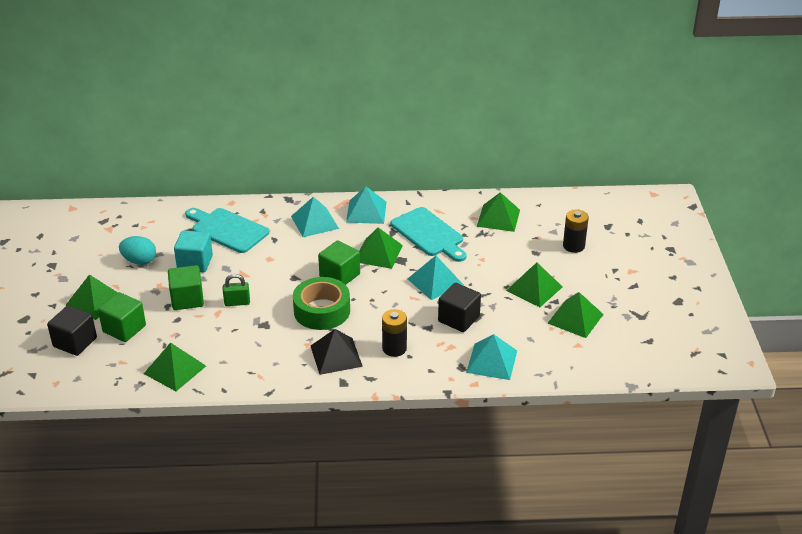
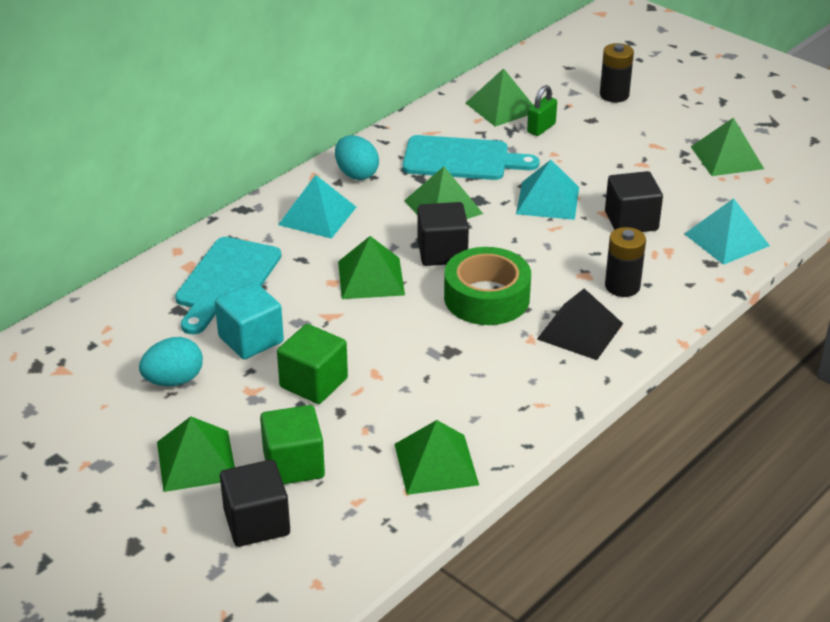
camera: 45 degrees left, 0 degrees up
turquoise cutting board [185,208,269,253] -> turquoise cutting board turned 60 degrees counterclockwise [175,237,281,334]
green padlock [223,274,250,306] -> green padlock moved to [527,85,557,136]
green cube [318,240,360,285] -> black cube [418,202,469,266]
turquoise pyramid [346,187,386,224] -> turquoise egg [335,135,379,180]
green pyramid [506,262,562,307] -> green pyramid moved to [338,236,405,299]

